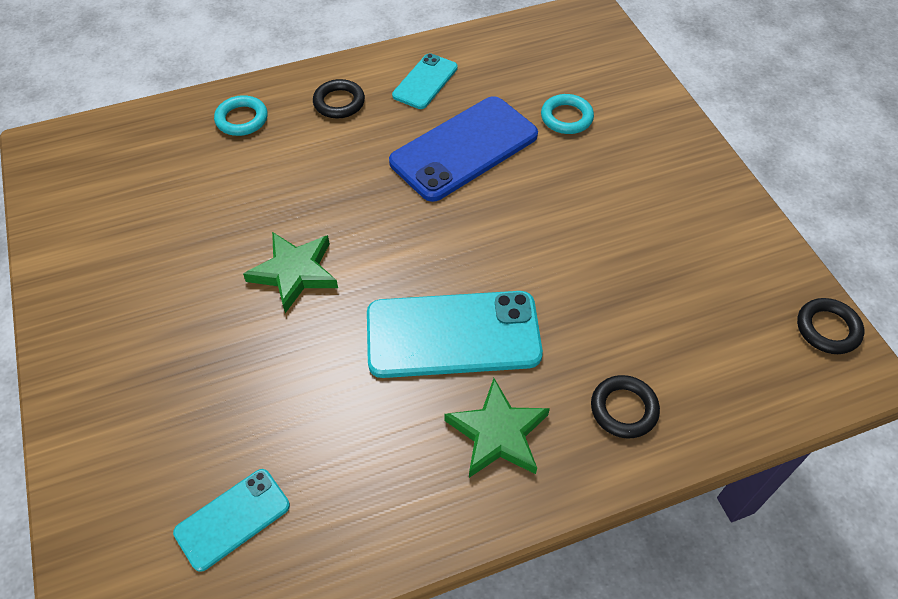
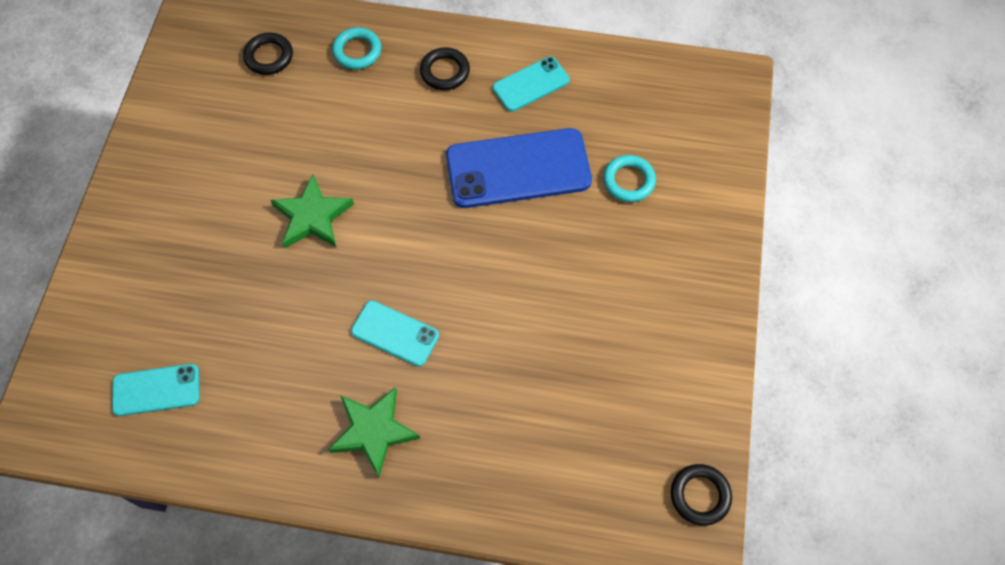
camera: 30 degrees right, 10 degrees up
turquoise phone [367,291,543,378] -> turquoise phone [351,300,439,366], size x0.55
black ring [591,375,660,438] -> black ring moved to [243,33,293,75]

